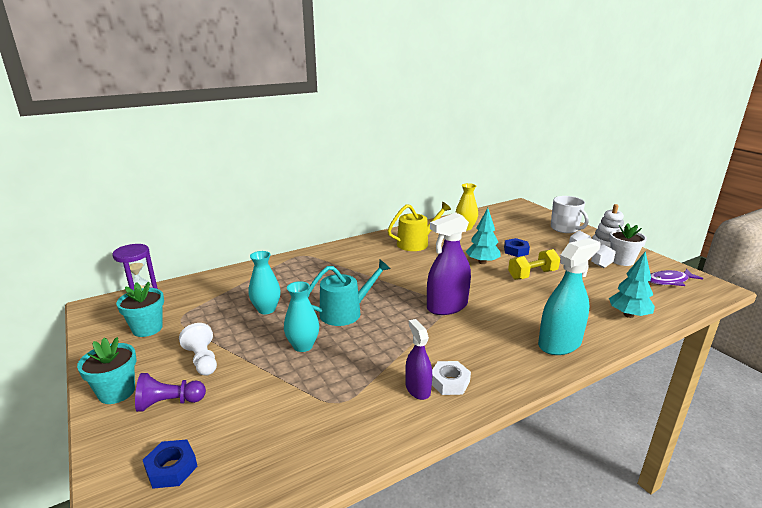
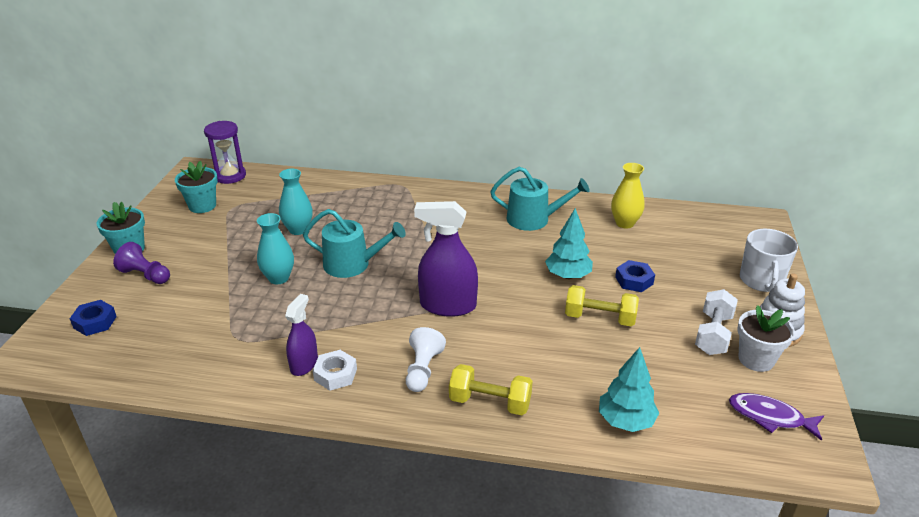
camera: 40 degrees right, 10 degrees up
white pawn [179,323,217,376] -> white pawn moved to [406,327,446,392]
yellow watering can [387,202,451,251] -> turquoise watering can [490,167,590,231]
turquoise spray bottle [538,238,601,355] -> yellow dumbbell [449,364,533,415]

